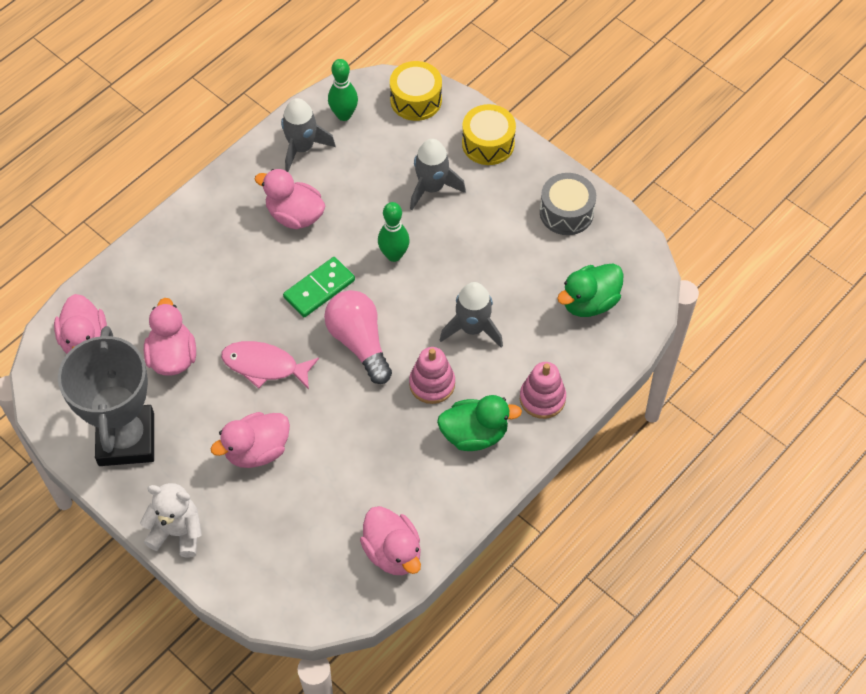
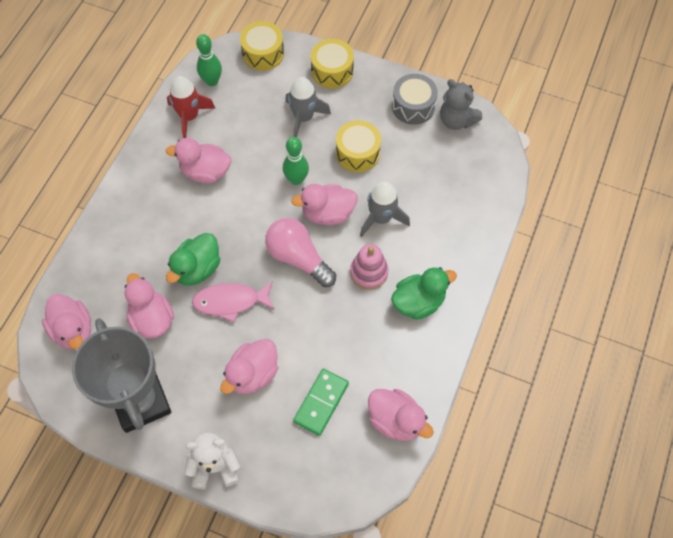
camera: 20 degrees left, 5 degrees up
grey rocket [281,98,336,172] -> red rocket [167,76,216,138]
green domino [283,257,355,317] -> green domino moved to [293,369,349,436]
pink stacking toy [520,362,566,419] -> none
green duck [557,263,624,317] -> green duck moved to [166,233,221,286]
none -> pink duck [291,184,358,225]
none -> yellow drum [336,120,381,172]
none -> grey teddy bear [440,79,482,130]

